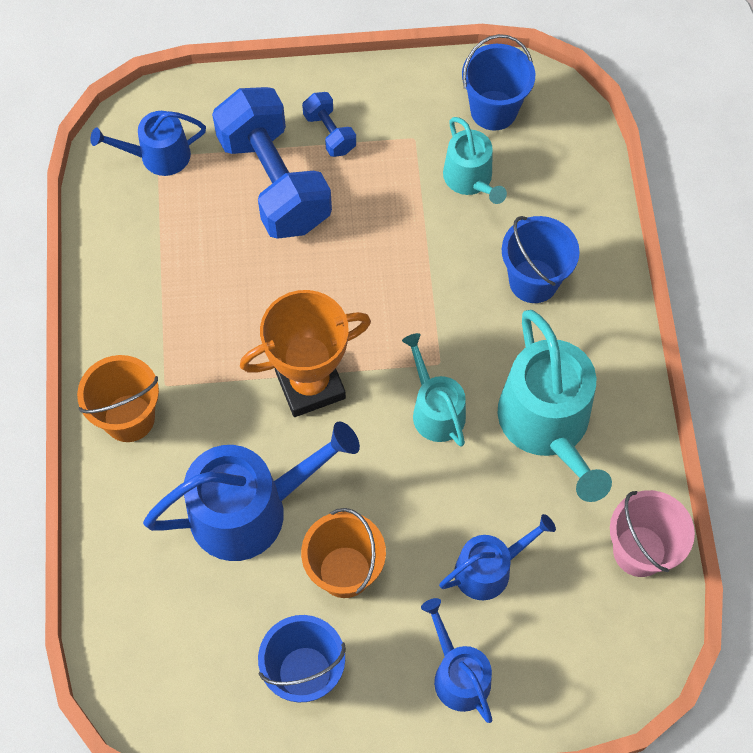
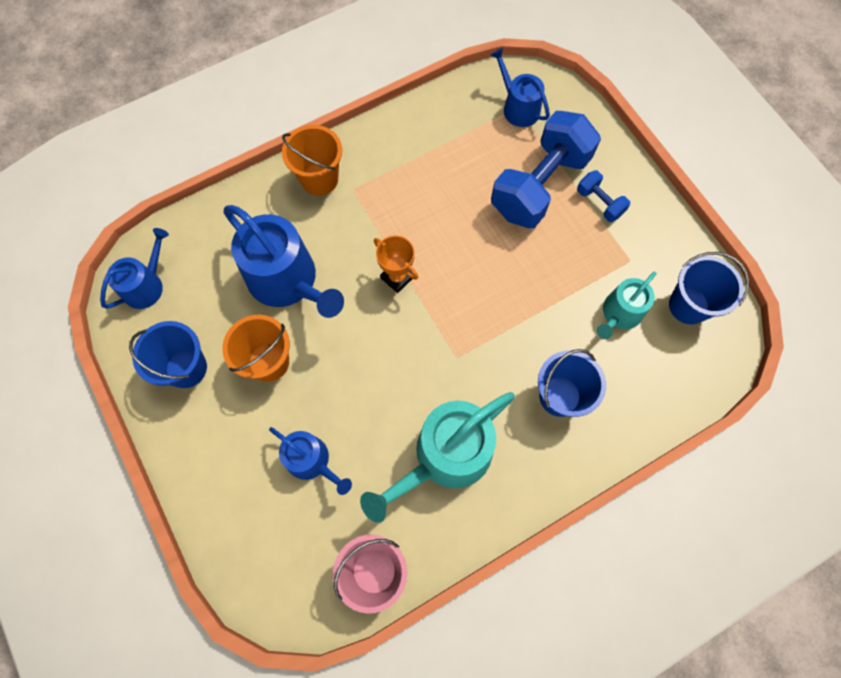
camera: 65 degrees right, 5 degrees up
orange trophy [240,290,371,417] -> orange trophy [374,236,418,293], size x0.57
blue dumbbell [302,92,356,157] -> blue dumbbell turned 75 degrees counterclockwise [577,170,630,222]
turquoise watering can [402,333,466,447] -> none
blue watering can [421,598,493,723] -> blue watering can moved to [100,228,169,309]

